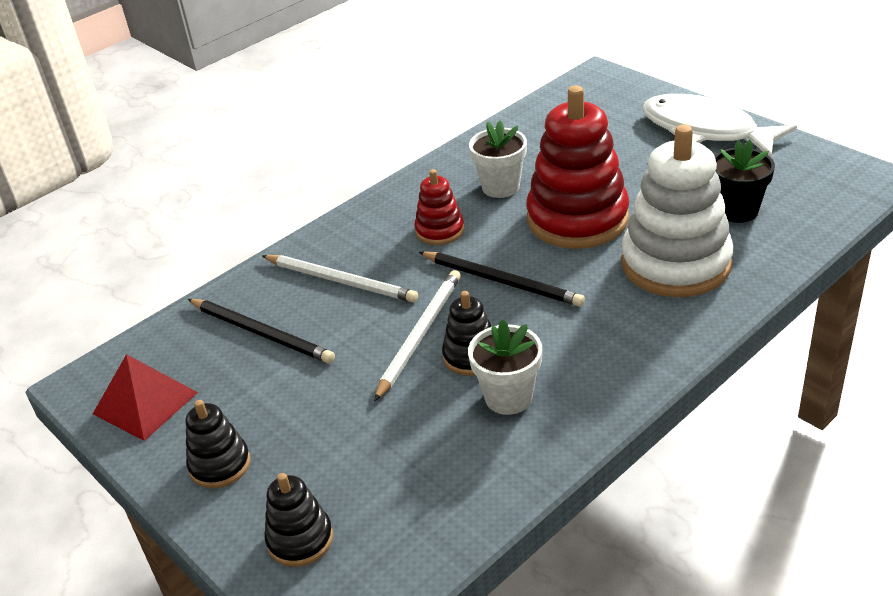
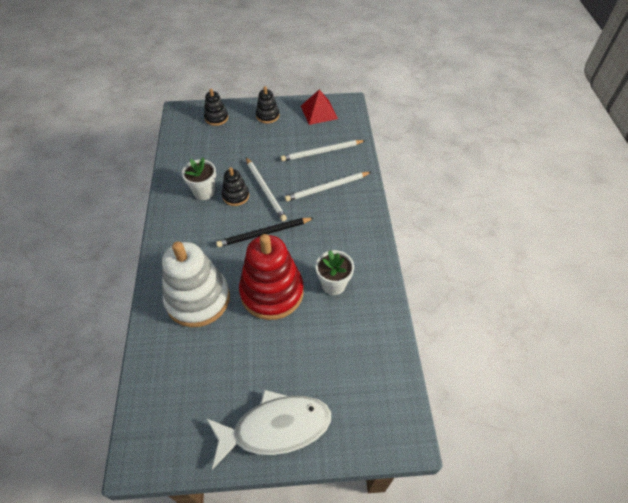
camera: 125 degrees right, 15 degrees up
black pencil [188,299,335,363] -> white pencil [281,140,366,161]
red stacking toy [415,169,464,245] -> none
black flower pot [714,140,775,223] -> none

